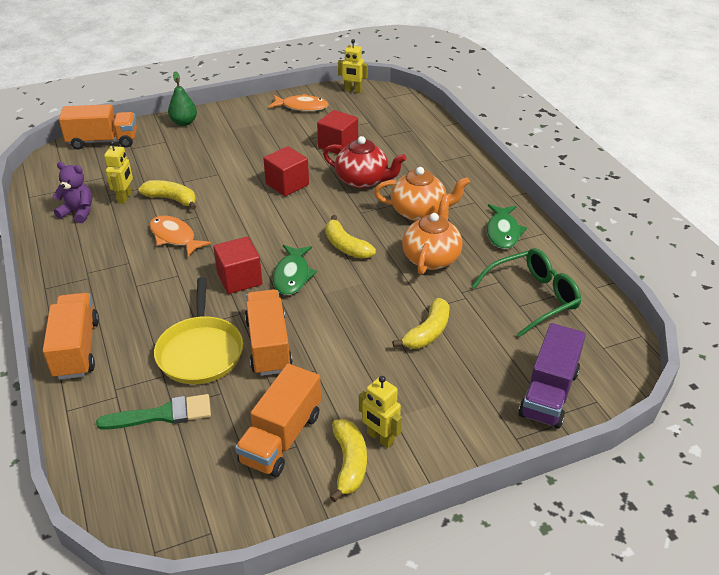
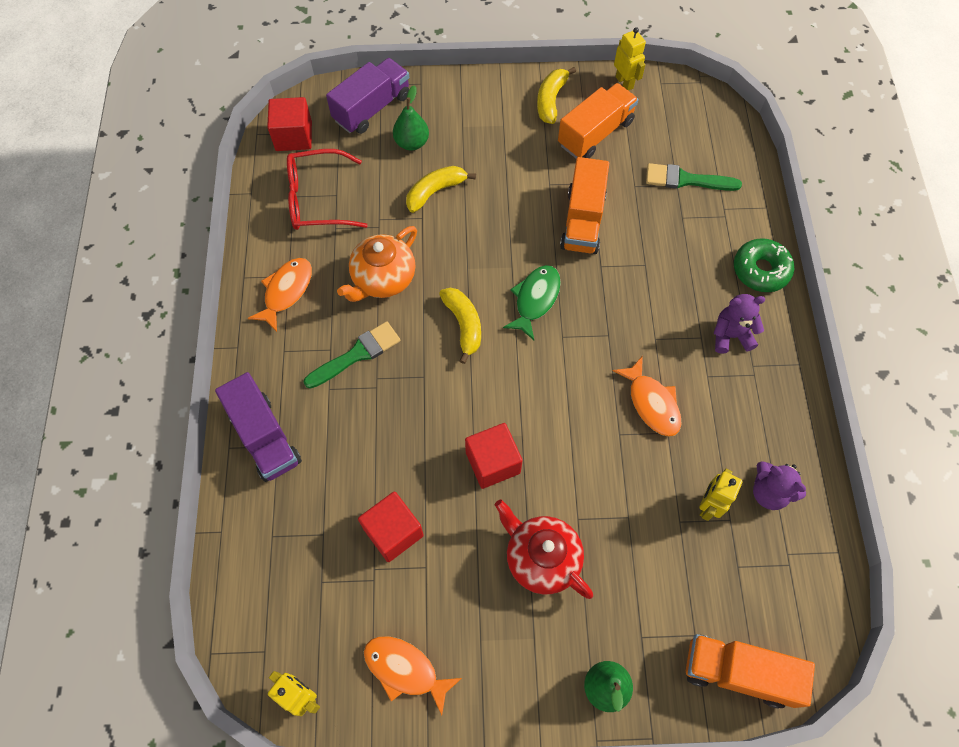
camera: 160 degrees left, 25 degrees up
orange truck [43,293,99,380] -> green donut [734,238,794,292]
yellow banana [138,180,196,210] -> none
yellow pan [154,277,243,384] -> none
red cube [213,237,262,294] -> red cube moved to [267,97,312,151]
red teapot [323,136,406,189] -> red teapot moved to [495,500,593,599]
yellow robot [359,376,402,448] -> yellow robot moved to [614,27,646,91]
orange teapot [374,167,470,221] -> green brush [303,321,401,389]
green glasses [471,248,581,337] -> red glasses [287,149,368,230]
green fish [487,204,527,249] -> orange fish [248,258,312,332]
none -> purple truck [215,372,302,482]
none -> green pear [393,85,429,150]
none -> purple teddy bear [714,294,765,354]

